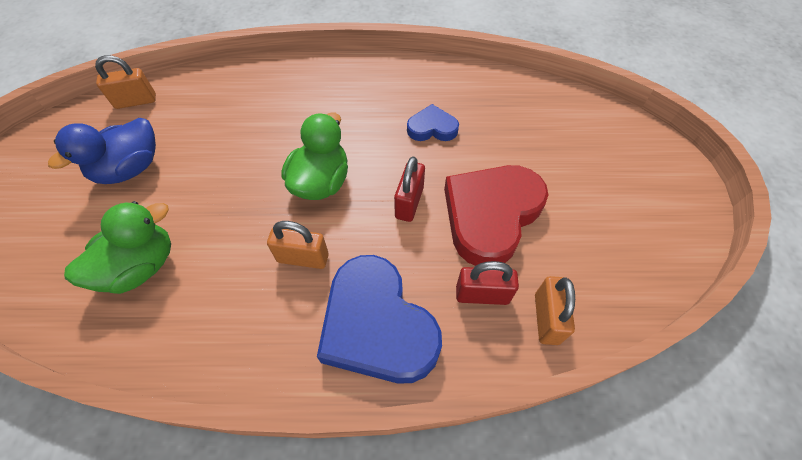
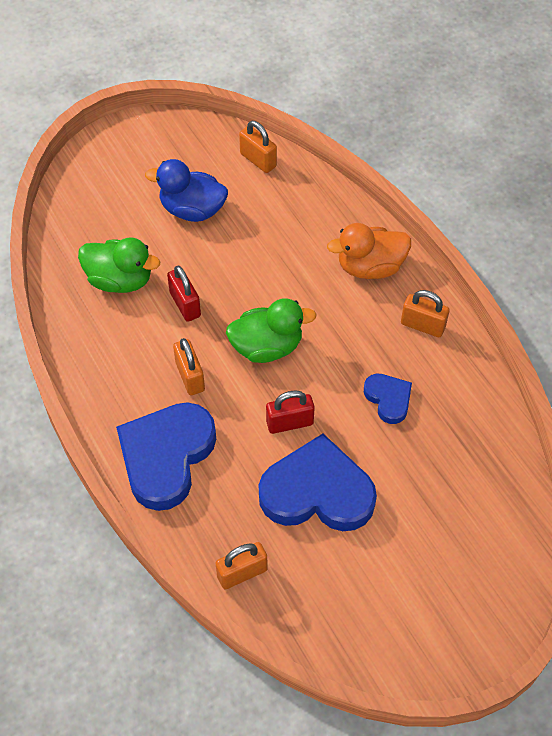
camera: 60 degrees right, 0 degrees up
red heart [444,165,548,266] -> blue heart [259,434,377,531]
red padlock [456,261,519,305] -> red padlock moved to [167,265,201,322]
none -> orange duck [327,223,411,279]
none -> orange padlock [401,290,450,337]

